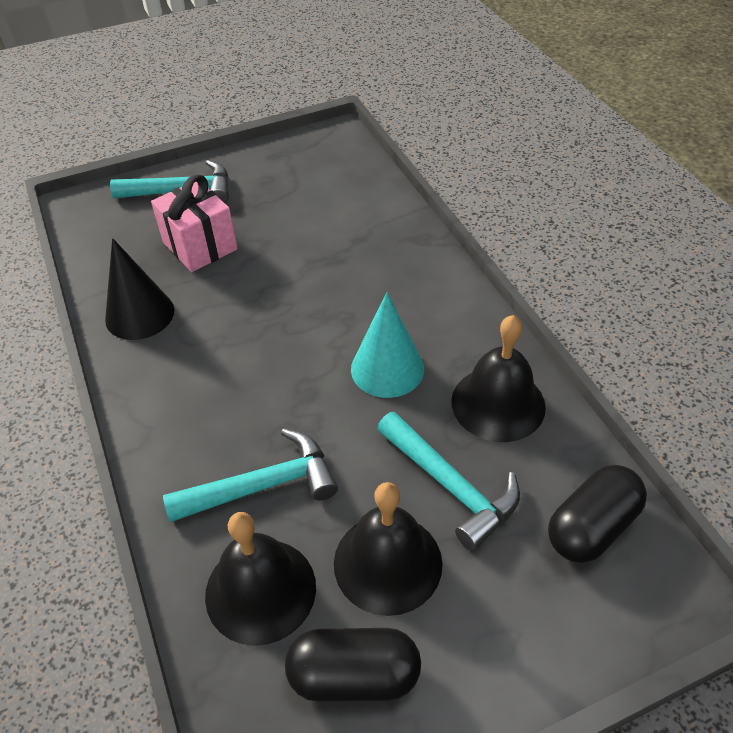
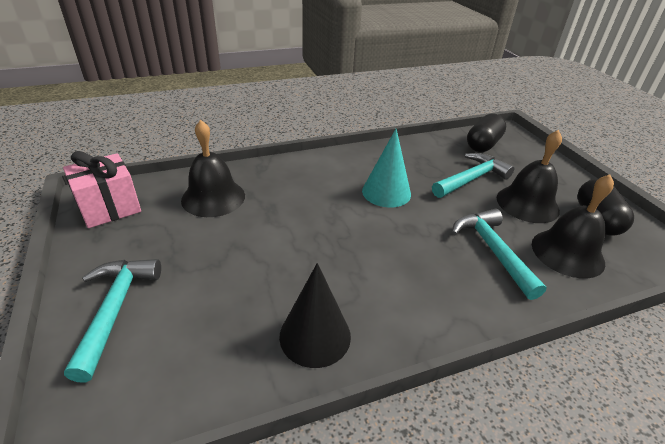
camera: 90 degrees left, 10 degrees down
pink gift [151,174,238,272] -> pink gift moved to [63,151,141,228]
black bell [451,315,546,442] -> black bell moved to [181,120,245,217]
black capsule [548,465,647,563] -> black capsule turned 75 degrees clockwise [467,113,506,152]

